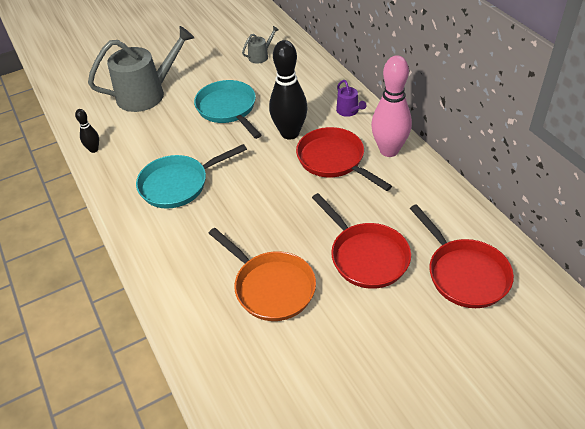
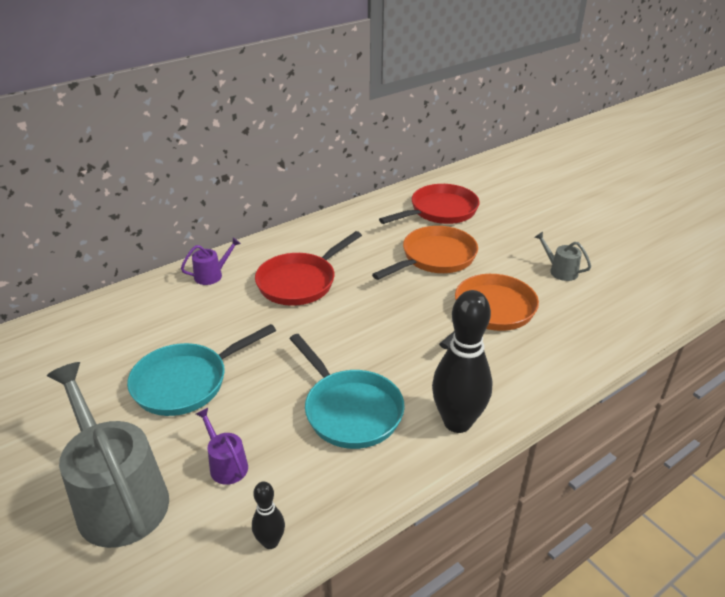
camera: 100 degrees left, 10 degrees down
grey watering can [242,26,279,64] -> grey watering can moved to [535,232,591,281]
black bowling pin [269,40,308,140] -> black bowling pin moved to [432,290,493,433]
red pan [312,193,411,289] -> orange pan [372,226,478,280]
pink bowling pin [371,55,412,157] -> none
none -> purple watering can [196,408,248,485]

